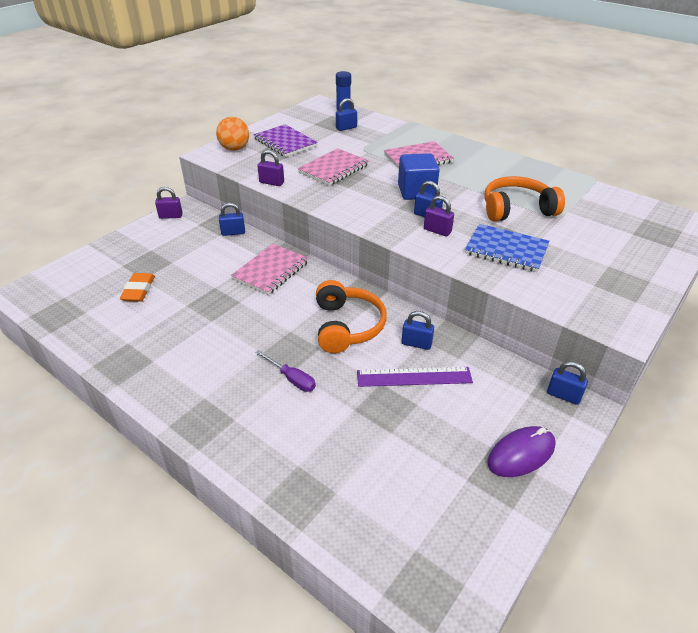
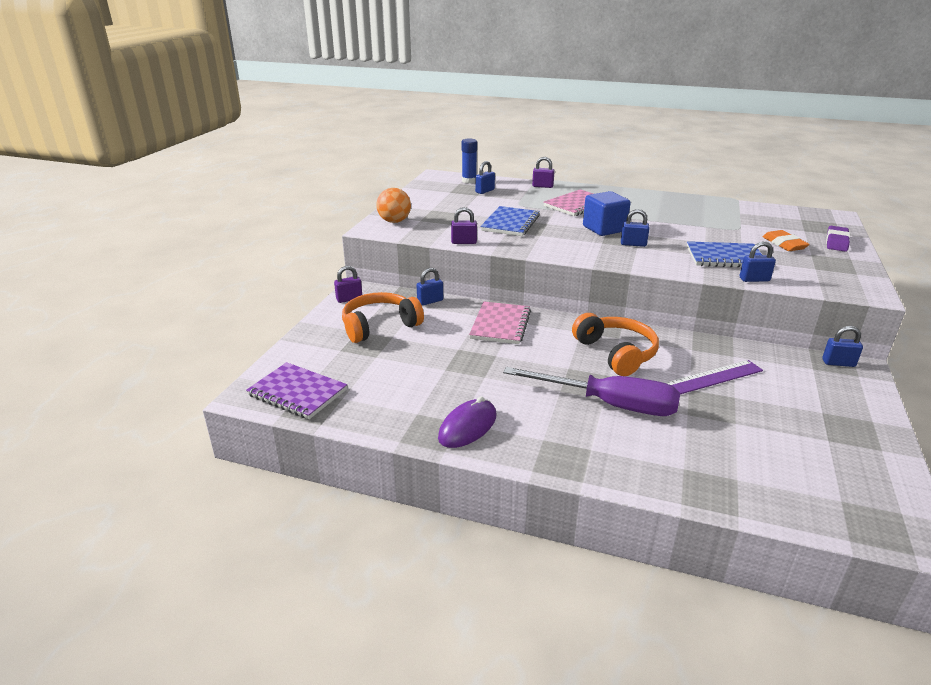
camera: 20 degrees left, 10 degrees down
orange eraser [120,273,155,302] -> orange eraser moved to [763,230,810,251]
purple notebook [254,124,318,157] -> purple notebook moved to [246,362,347,419]
purple screwdriver [255,350,316,392] -> purple screwdriver [503,367,680,416], size x2.17
pink notebook [298,148,369,186] -> blue notebook [480,206,540,236]
blue padlock [402,311,434,350] -> blue padlock moved to [739,241,776,282]
purple padlock [424,195,454,236] -> purple padlock moved to [532,157,555,188]
orange headphones [484,176,565,221] -> orange headphones moved to [342,292,424,343]
purple mouse [487,426,556,477] -> purple mouse moved to [438,396,497,448]
none -> purple eraser [826,226,850,252]

